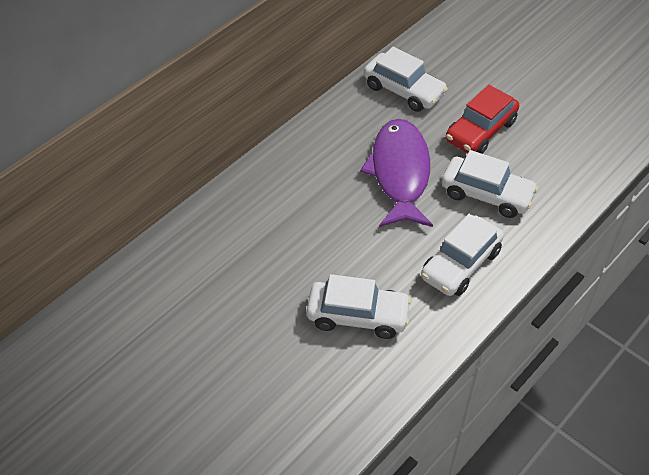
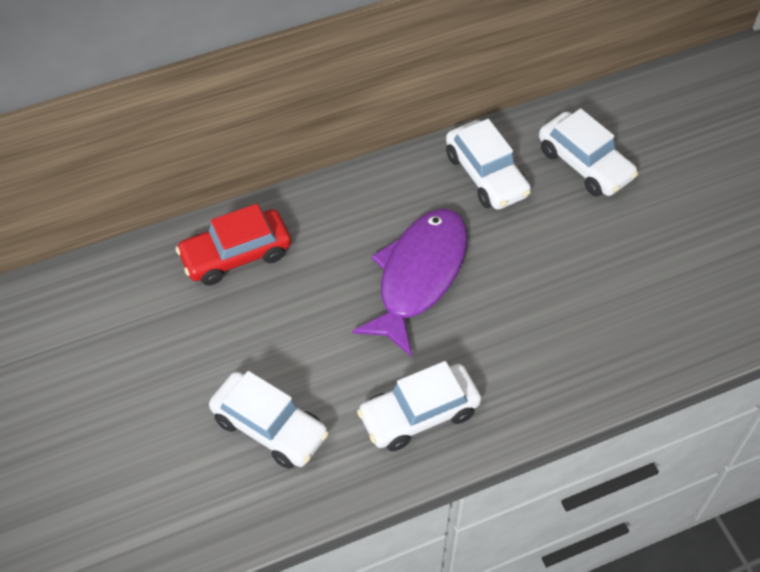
camera: 25 degrees right, 5 degrees up
white car [442,150,538,218] -> white car moved to [539,108,638,197]
red car [446,85,519,154] -> red car moved to [175,204,291,285]

